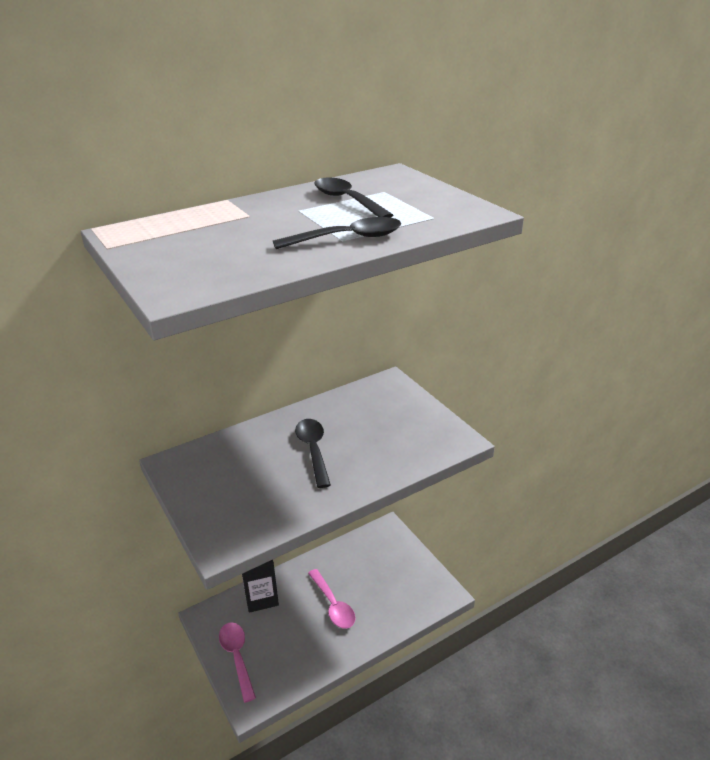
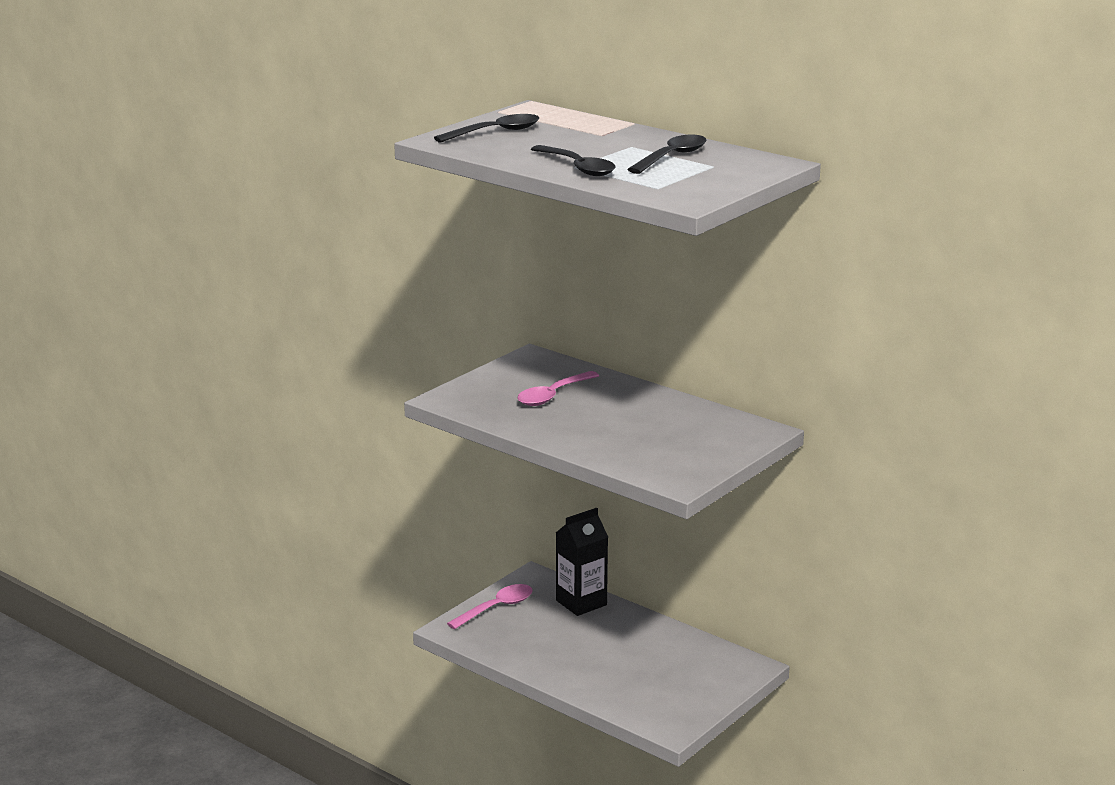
camera: 70 degrees right, 10 degrees down
black spoon [295,419,331,488] -> black spoon moved to [434,114,539,143]
pink spoon [308,569,355,629] -> pink spoon moved to [517,371,599,406]

